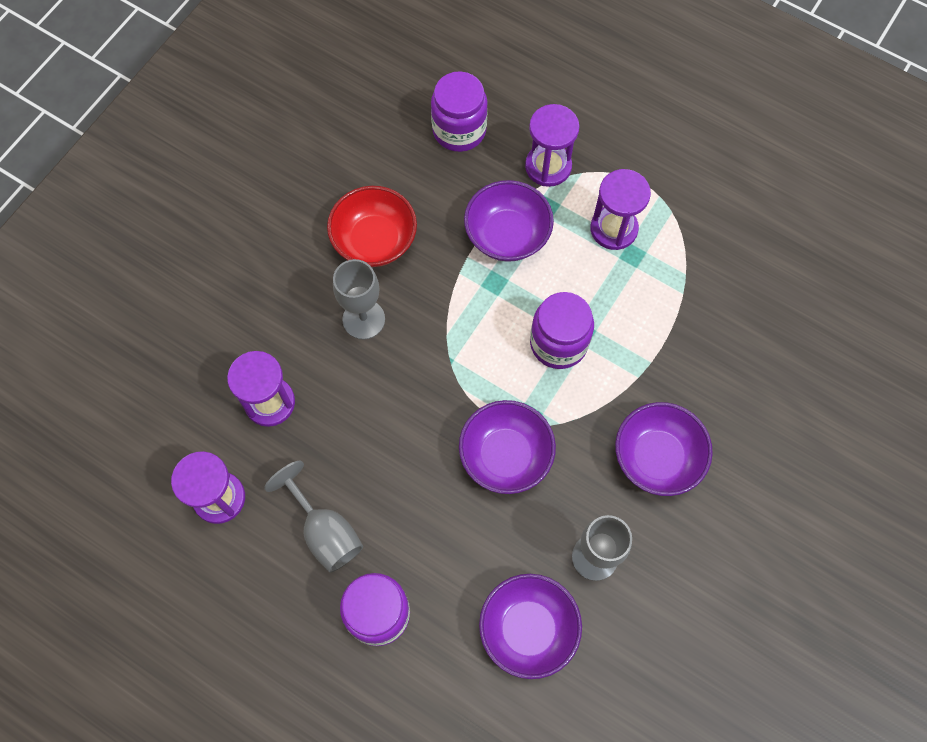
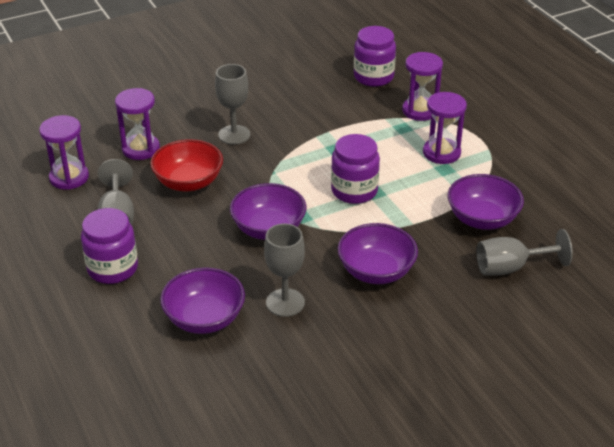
camera: 30 degrees right, 30 degrees down
red bowl [327,186,417,267] -> red bowl moved to [150,139,223,191]
purple bowl [464,180,554,262] -> purple bowl moved to [447,174,524,230]
none -> grey goblet [476,229,573,276]

